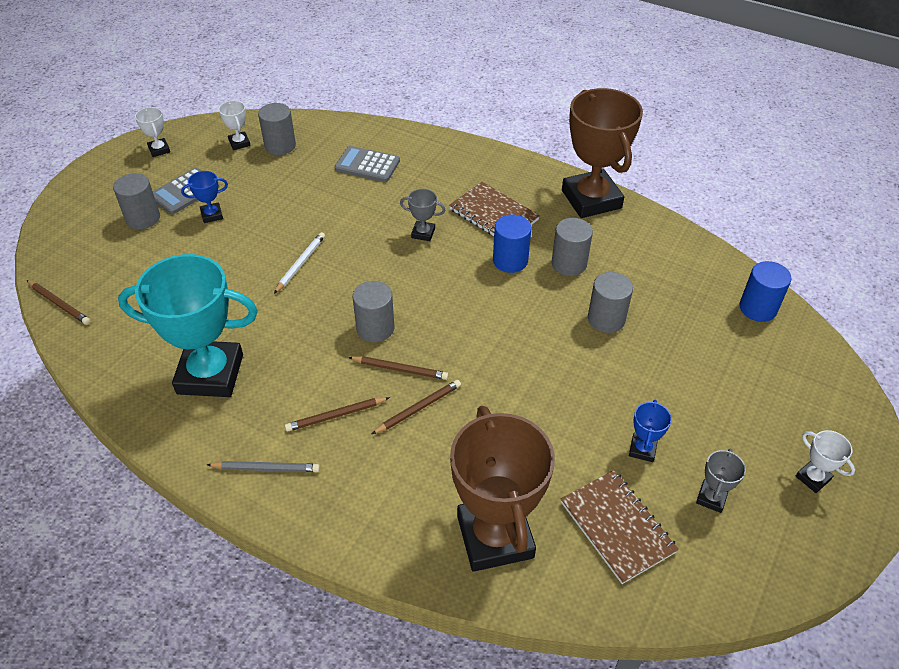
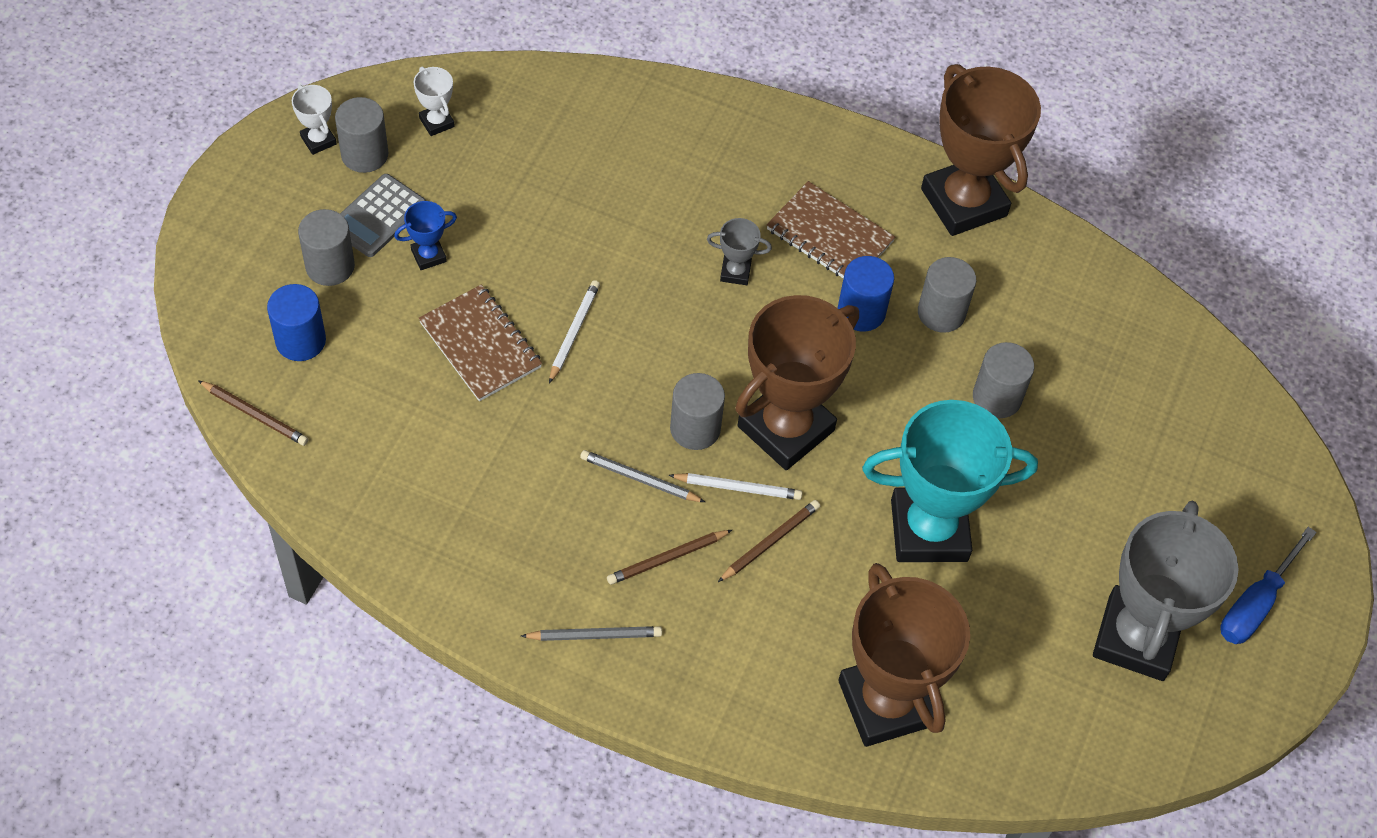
camera: 10 degrees left, 10 degrees up
turquoise trophy [118,254,258,397] -> turquoise trophy moved to [862,400,1038,562]
grey cylinder [258,103,296,155] -> grey cylinder moved to [335,97,389,173]
grey calculator [334,146,400,182] -> none
brown pencil [348,356,449,380] -> white pencil [669,473,802,500]
brown notebook [561,470,679,584] -> brown notebook moved to [419,285,542,401]
blue trophy [629,400,672,462] -> none
grey trophy [696,448,746,513] -> grey trophy [1093,501,1239,681], size x2.42
blue cylinder [739,261,792,322] -> blue cylinder moved to [267,284,326,361]
white trophy [796,430,855,493] -> blue screwdriver [1220,527,1317,644]
none -> grey pencil [580,450,705,502]
none -> brown trophy [735,295,859,470]

